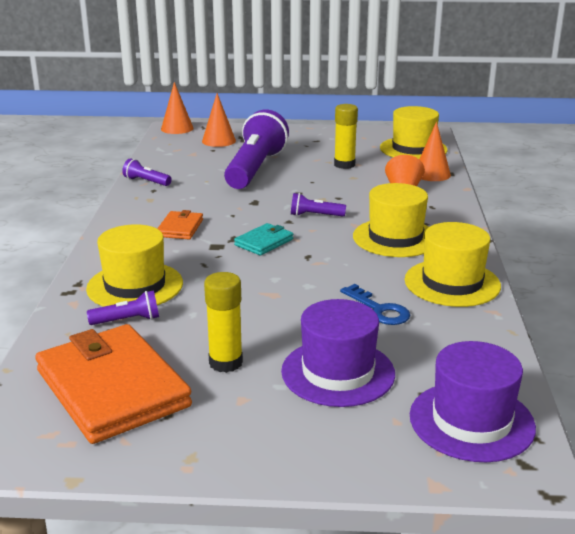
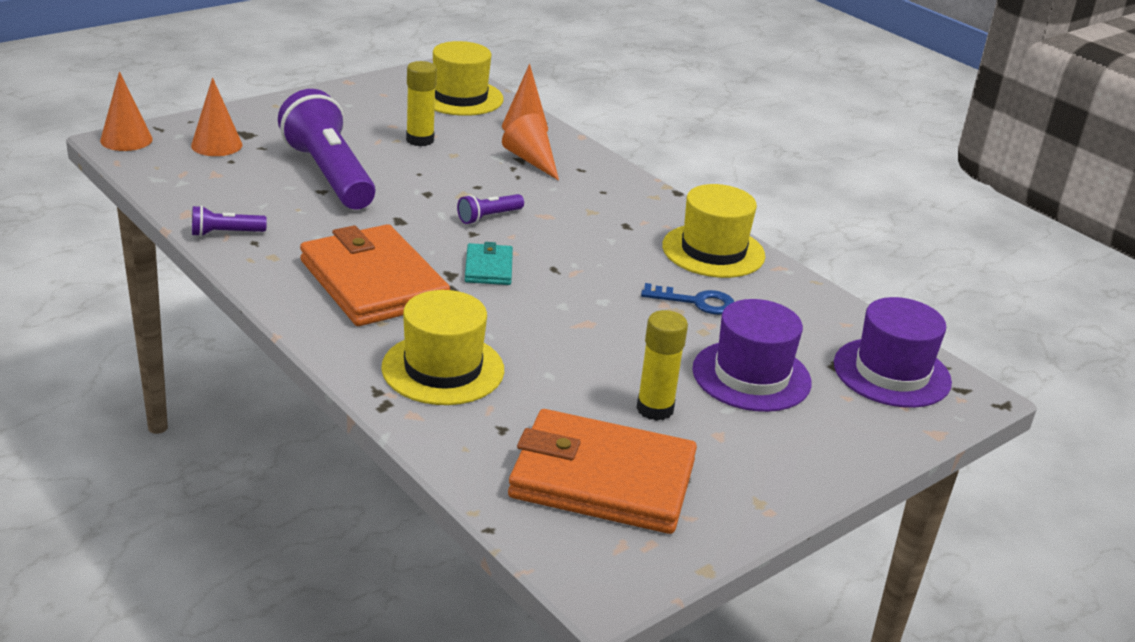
camera: 45 degrees left, 5 degrees up
purple flashlight [87,290,159,325] -> none
orange wallet [157,210,203,239] -> orange wallet [300,224,450,326], size x2.15
yellow hat [353,183,429,257] -> none

